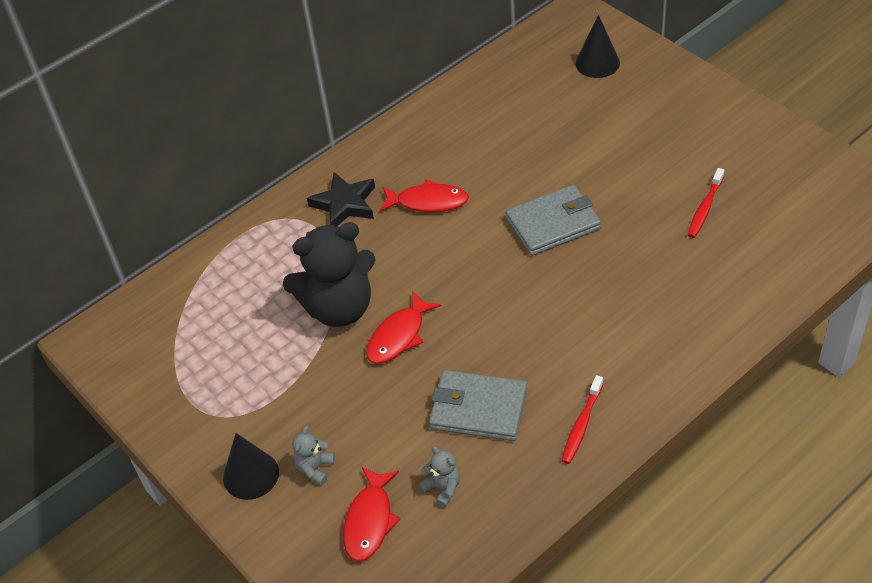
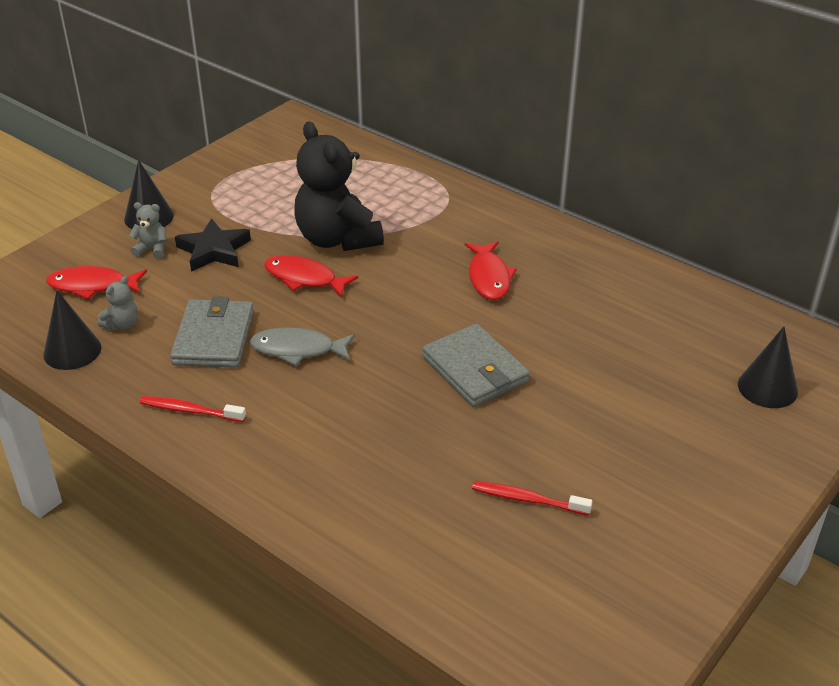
camera: 75 degrees right, 10 degrees down
black star [307,172,375,226] -> black star moved to [175,218,251,272]
none -> black cone [43,290,101,370]
none -> grey fish [250,328,355,366]

